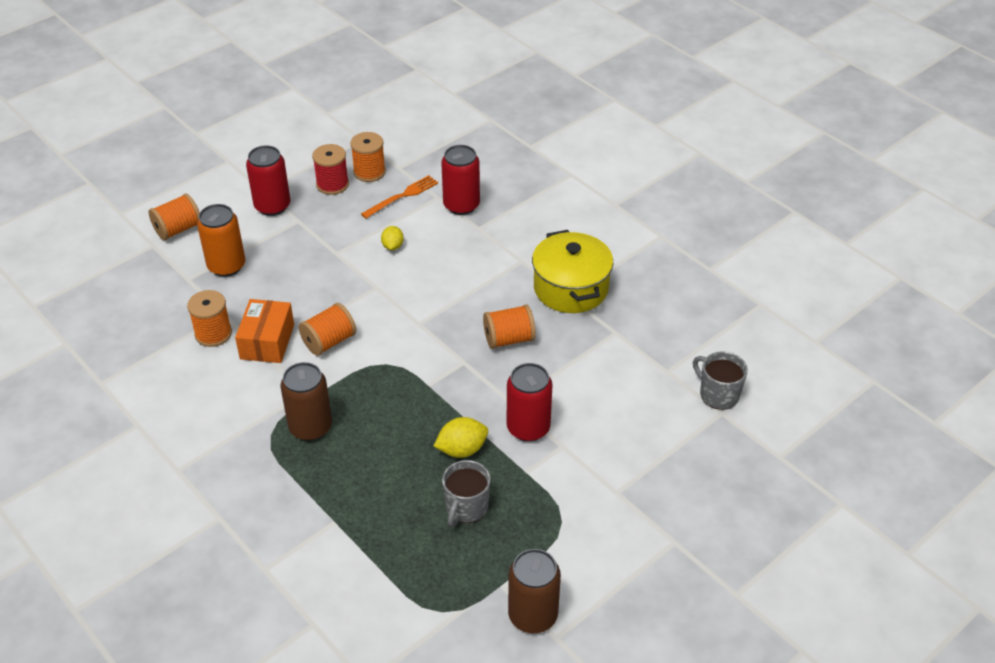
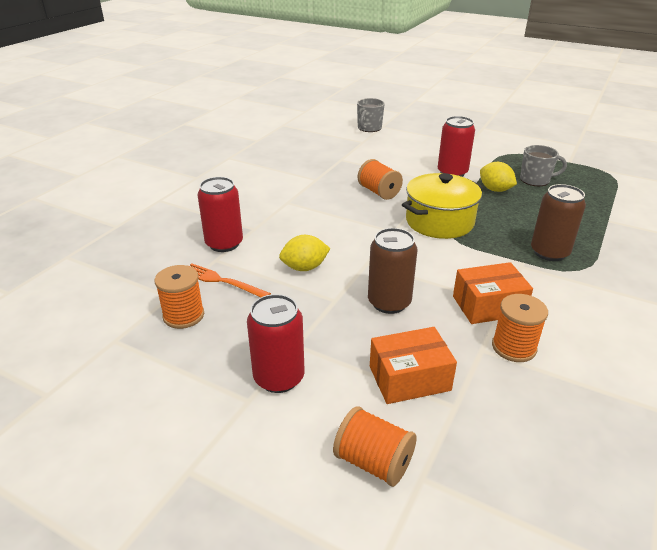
camera: 110 degrees left, 10 degrees down
orange can [197,204,245,277] -> orange box [370,327,457,404]
orange spool [299,303,356,356] -> none
red spool [312,144,349,195] -> none
yellow lemon [381,226,404,250] -> yellow lemon [279,235,331,271], size x1.51
brown can [508,549,561,633] -> brown can moved to [368,228,417,314]
yellow pot [532,230,613,313] -> yellow pot moved to [402,173,483,239]

